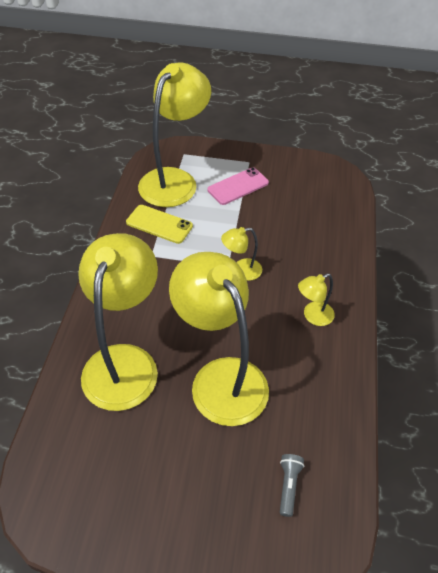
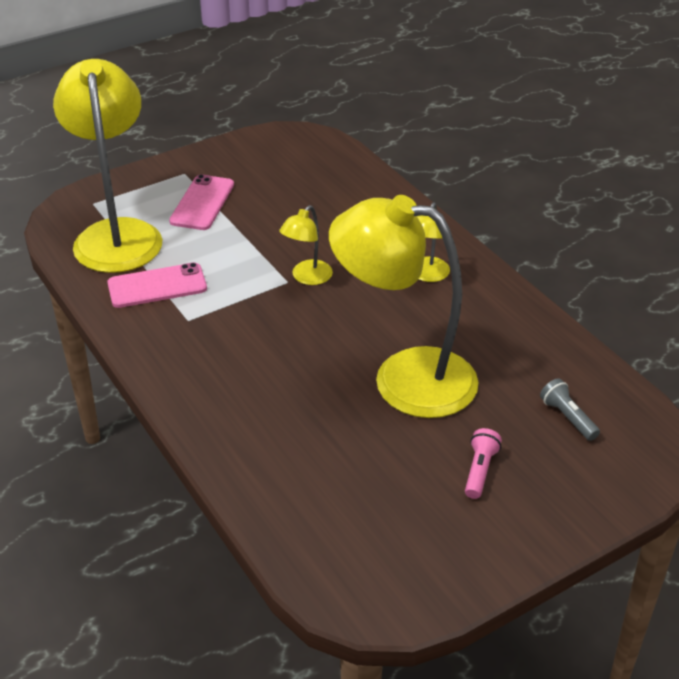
camera: 40 degrees left, 10 degrees down
yellow lamp [78,233,158,411] -> none
yellow phone [126,205,193,244] -> pink phone [107,262,207,308]
none -> pink flashlight [465,428,502,499]

